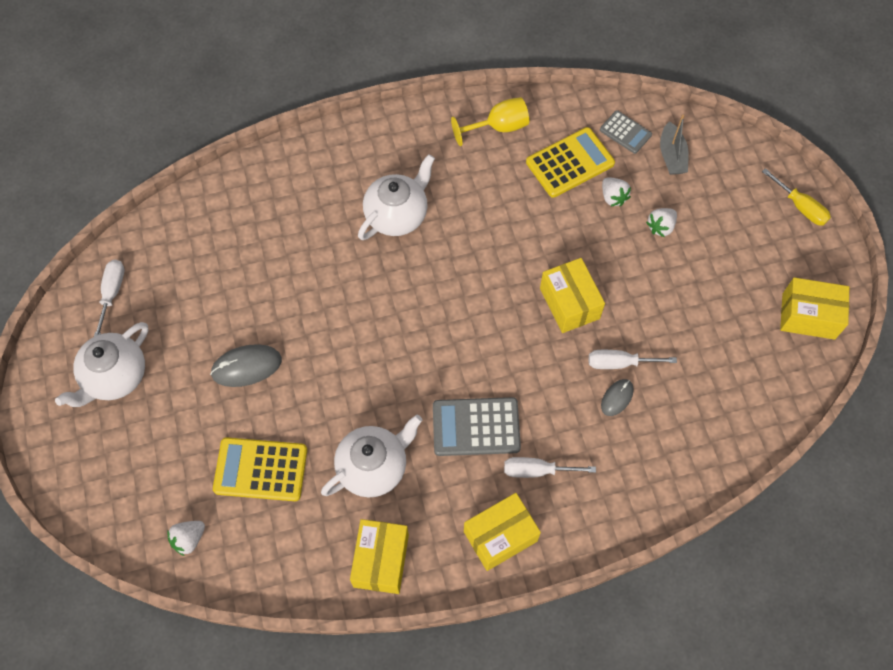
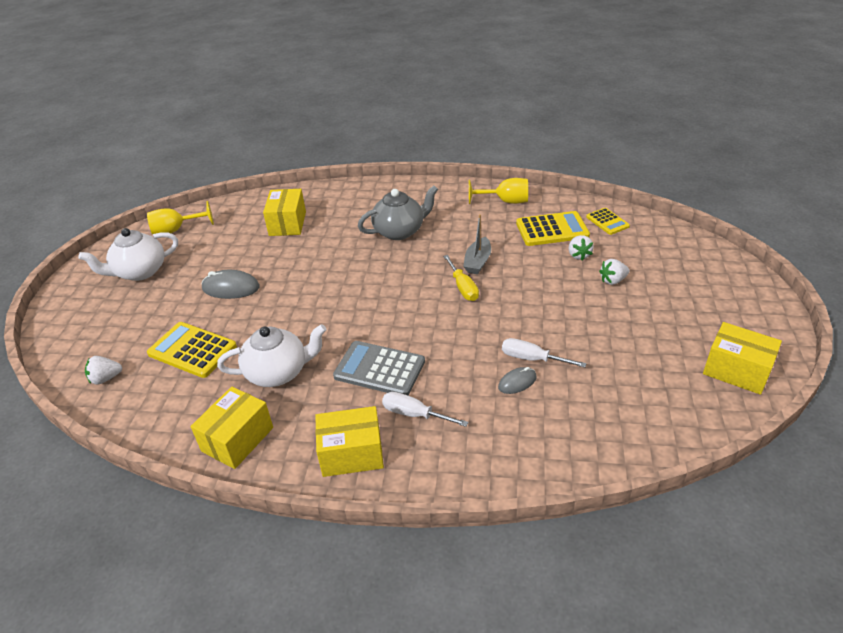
camera: 25 degrees right, 25 degrees down
white screwdriver [94,260,124,337] -> yellow goblet [147,201,214,235]
white teapot [358,154,435,240] -> grey teapot [358,186,438,240]
yellow box [540,258,605,333] -> yellow box moved to [263,189,306,236]
grey calculator [600,110,652,154] -> yellow calculator [586,208,630,235]
grey boat [660,115,688,175] -> grey boat moved to [463,214,491,274]
yellow screwdriver [762,168,831,226] -> yellow screwdriver moved to [443,255,479,301]

